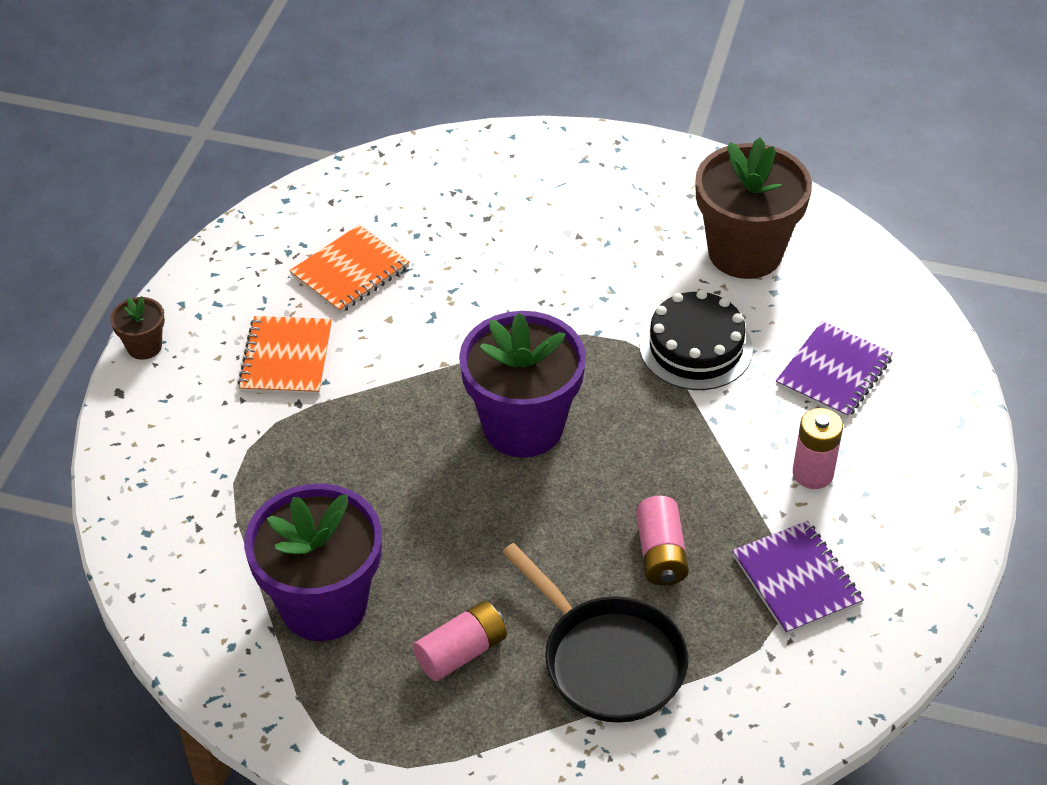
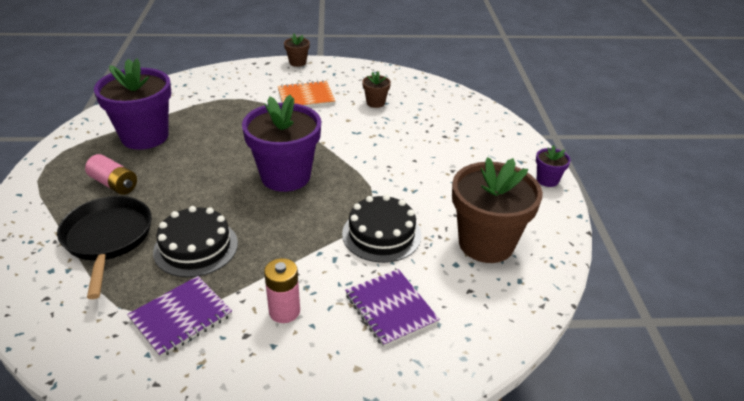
camera: 70 degrees right, 10 degrees down
orange notebook [289,225,410,313] -> brown flower pot [362,72,391,108]
black pan [502,543,689,723] -> black pan turned 135 degrees clockwise [57,196,152,299]
pink battery [636,496,689,586] -> black cake [153,206,238,277]
purple notebook [776,321,893,419] -> purple notebook turned 45 degrees clockwise [345,269,440,347]
none -> purple flower pot [536,145,571,187]

